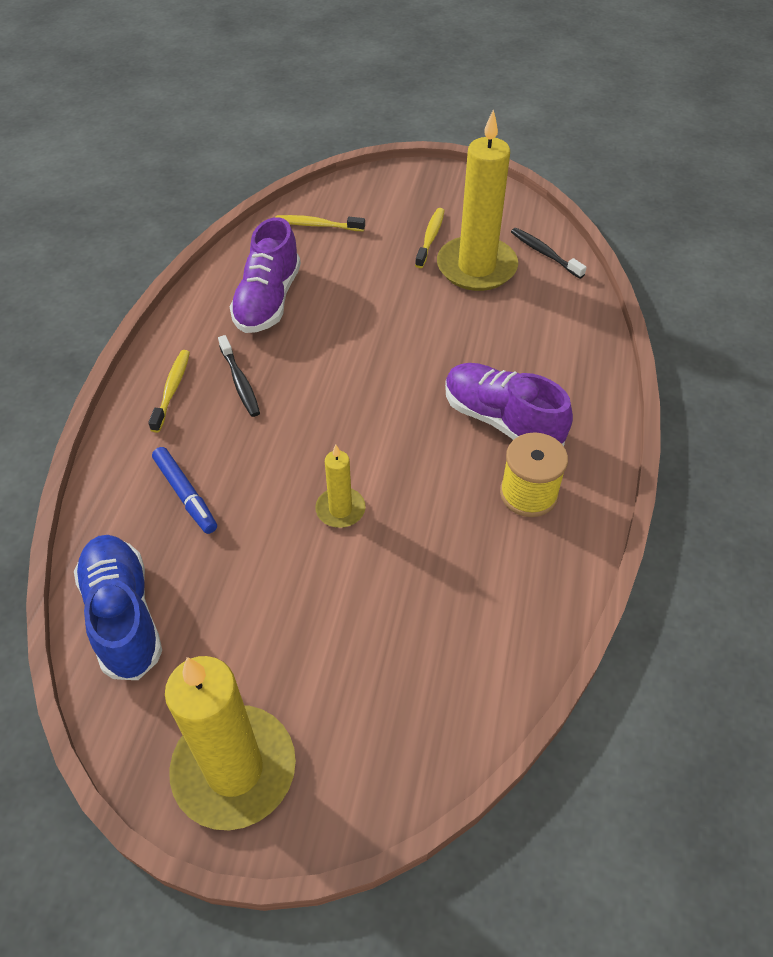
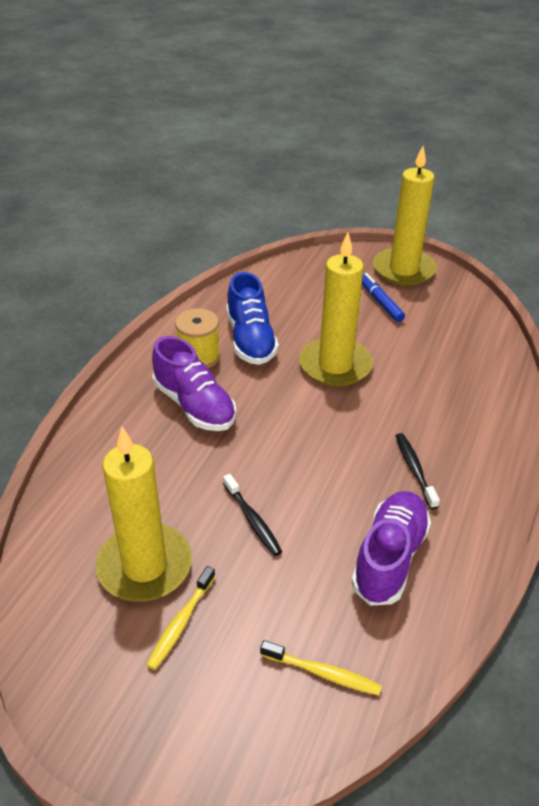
camera: 170 degrees left, 10 degrees down
blue shoe [74,535,162,680] -> blue shoe moved to [226,272,279,365]
yellow toothbrush [148,350,190,433] -> none
blue marker [152,447,217,534] -> blue marker moved to [362,273,405,322]
yellow candle [315,445,366,528] -> yellow candle [299,232,373,387], size x2.04
black toothbrush [511,228,587,279] -> black toothbrush moved to [223,474,282,556]

